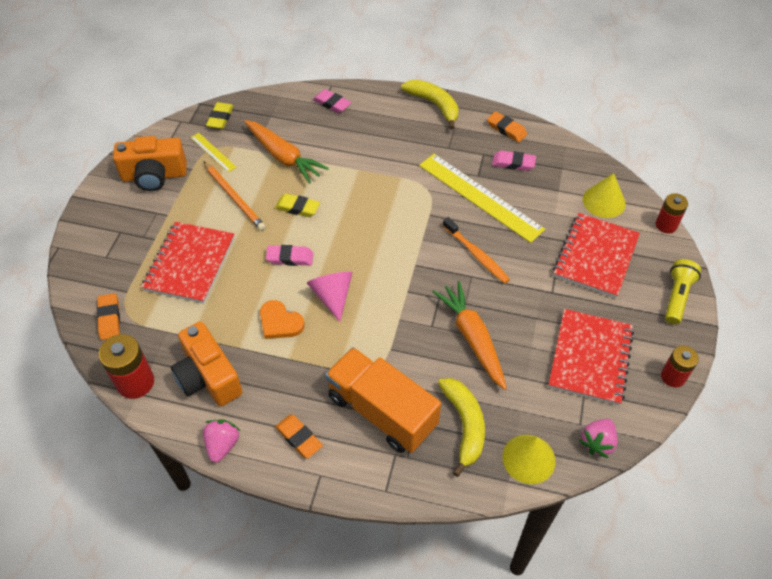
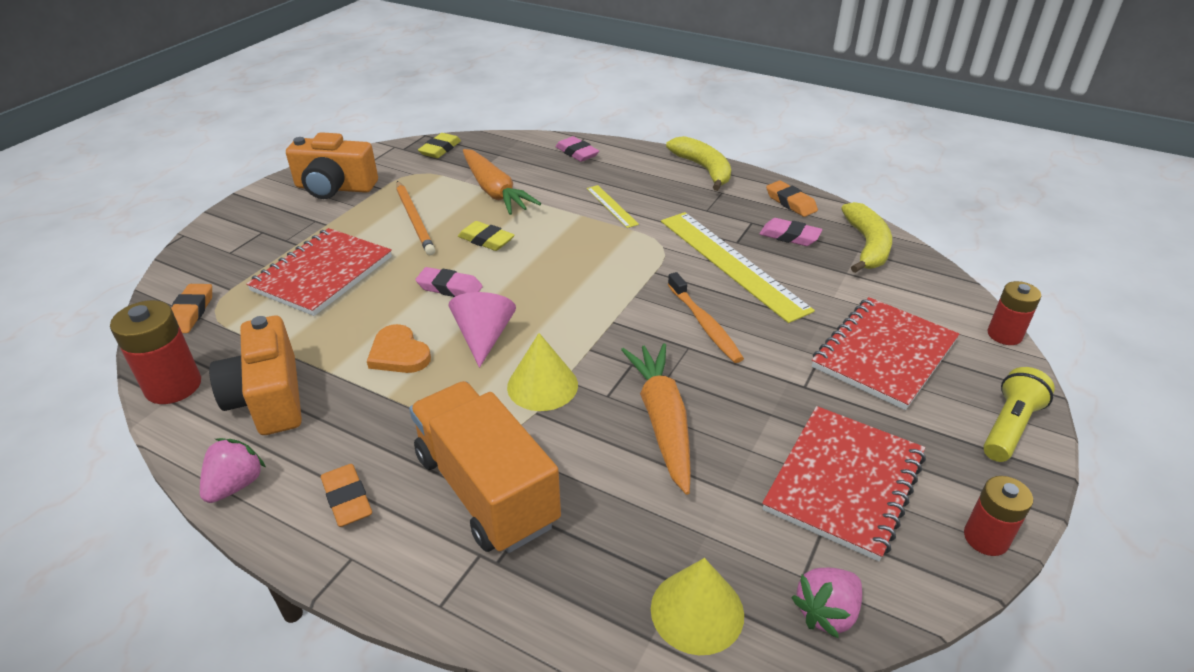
camera: 15 degrees right, 15 degrees down
yellow ruler [191,133,237,172] -> yellow ruler moved to [587,185,639,228]
yellow banana [438,378,485,477] -> yellow banana moved to [841,202,892,273]
yellow cone [583,173,626,218] -> yellow cone moved to [507,333,578,411]

